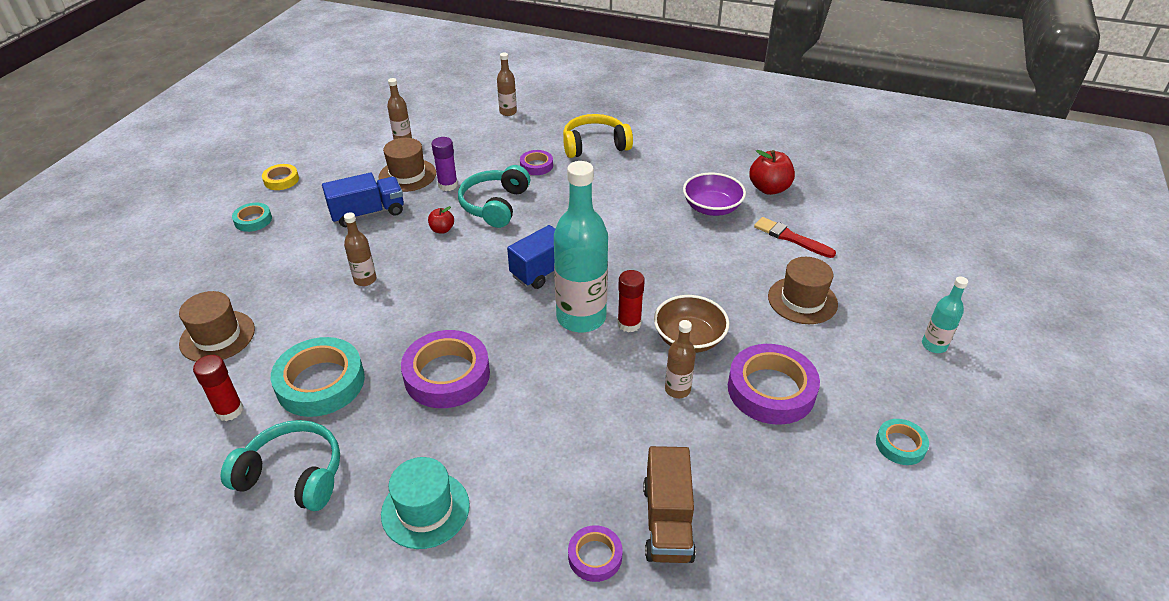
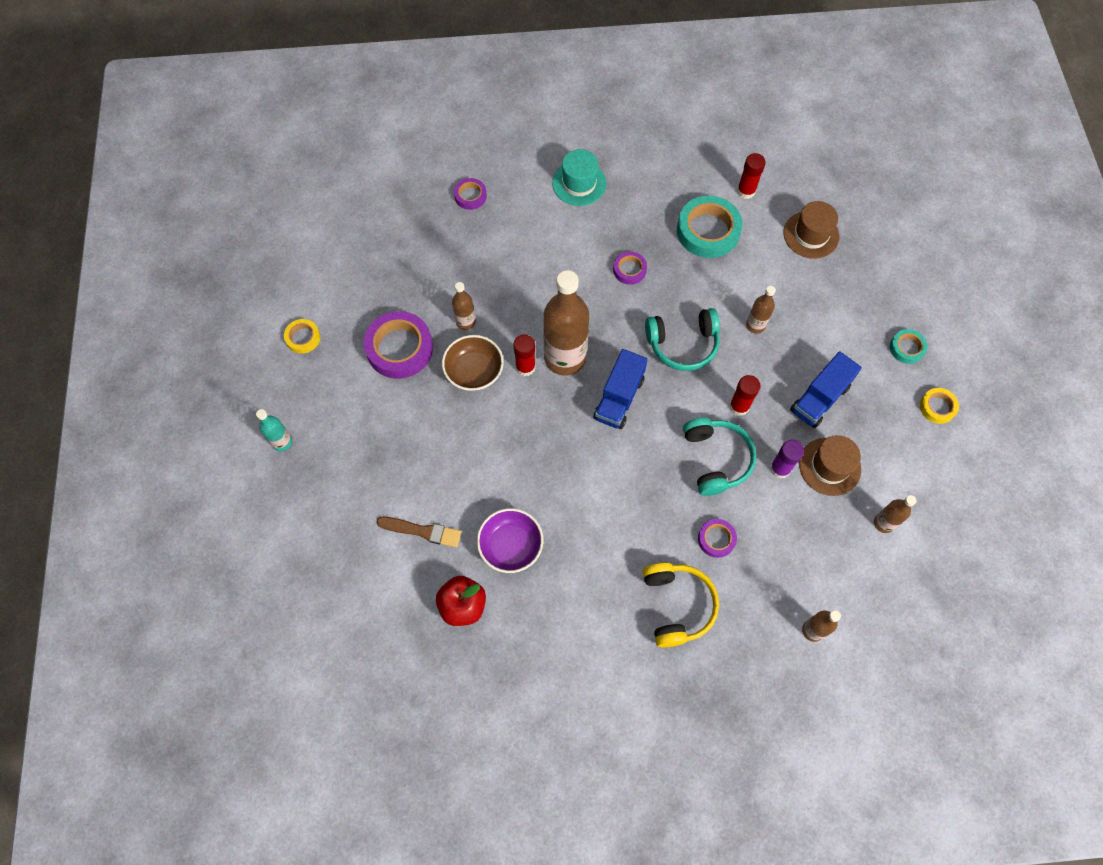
camera: 155 degrees right, 25 degrees up
turquoise headphones [221,420,340,511] -> turquoise headphones moved to [645,308,720,371]
purple tape [401,330,490,408] -> purple tape [613,251,647,285], size x0.52
red apple [428,206,454,234] -> red glue stick [729,375,761,416]
turquoise bottle [554,161,608,332] -> brown bottle [543,270,589,376]
yellow headphones [563,114,633,158] -> yellow headphones turned 60 degrees counterclockwise [643,563,719,648]
brown truck [643,446,696,563] -> none
red brush [754,217,836,258] -> brown brush [377,517,461,547]
brown hat [768,257,838,324] -> none
turquoise tape [876,419,929,465] -> yellow tape [284,319,320,354]

